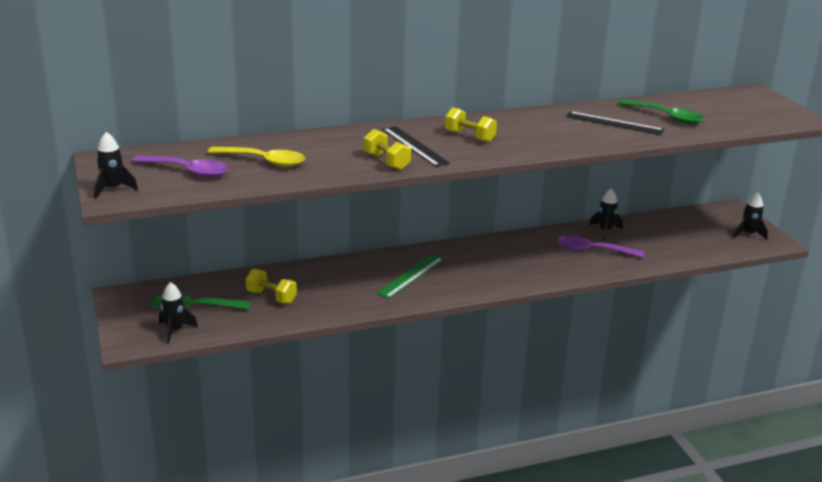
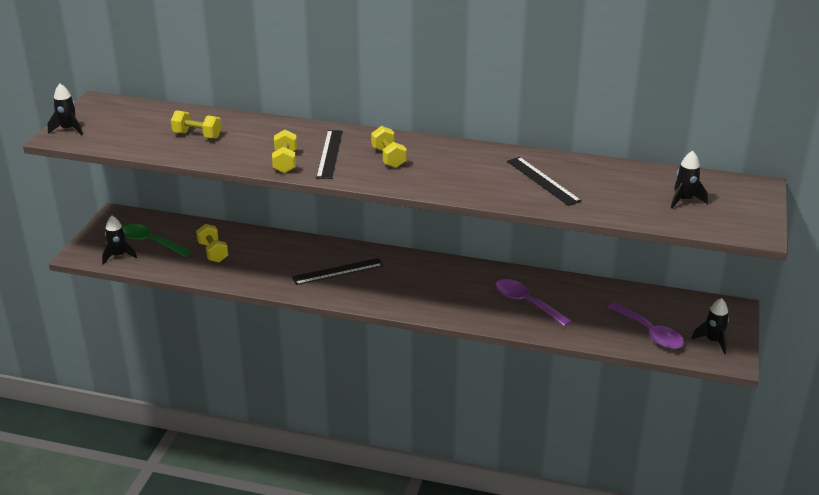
camera: 35 degrees right, 5 degrees up
purple spoon [131,155,229,177] -> purple spoon moved to [608,302,684,349]
yellow spoon [207,147,305,167] -> yellow dumbbell [171,110,222,139]
green ruler [376,254,444,299] -> black ruler [292,258,383,285]
black rocket [589,189,623,240] -> black rocket moved to [671,151,708,209]
green spoon [618,99,705,124] -> none

